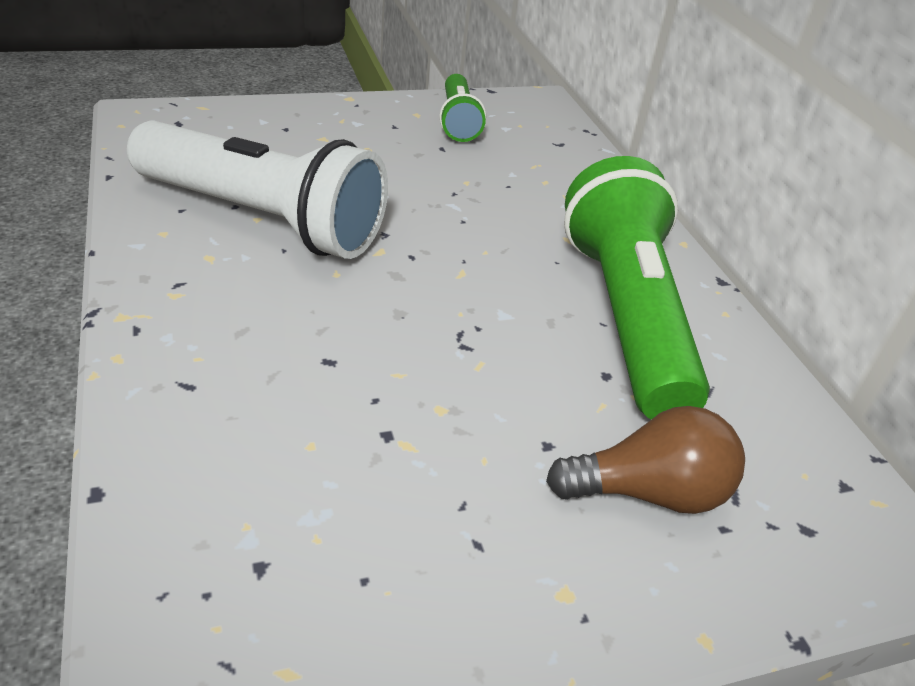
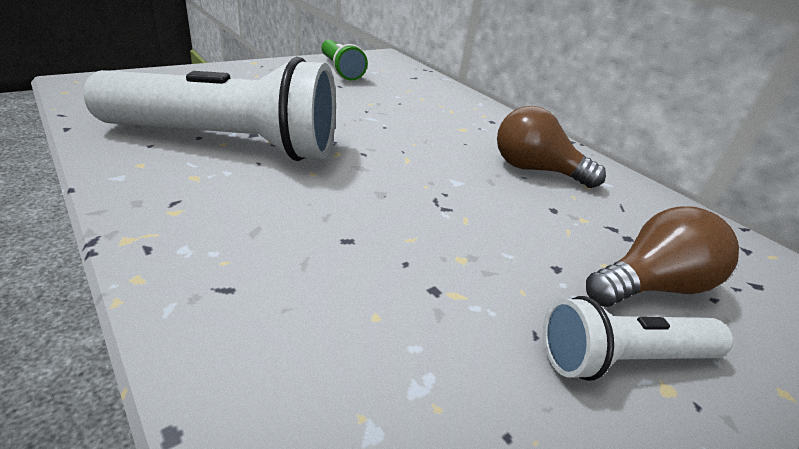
camera: 20 degrees left, 5 degrees down
green flashlight [564,156,710,420] -> brown light bulb [497,106,606,188]
none -> white flashlight [543,296,733,381]

